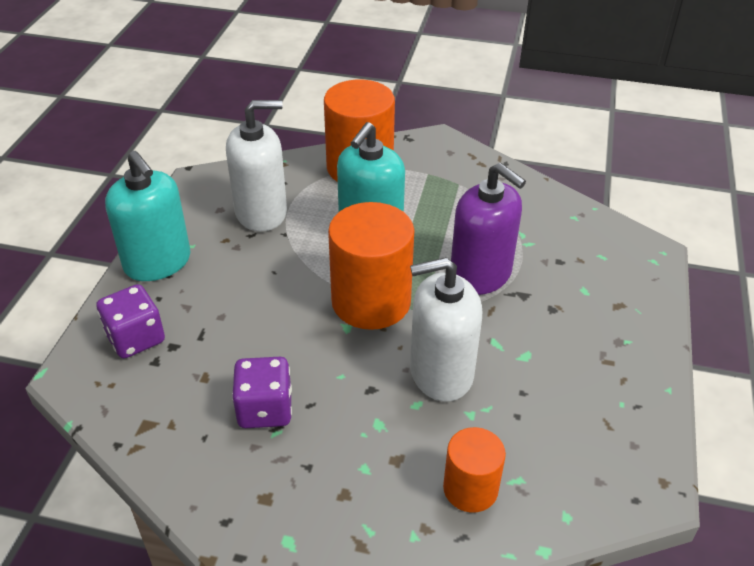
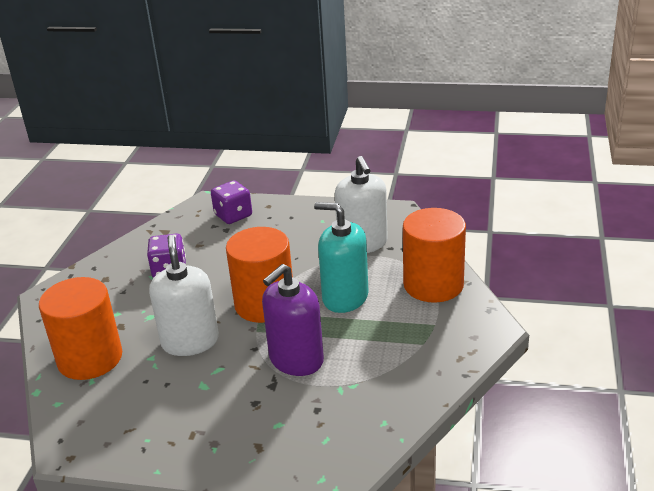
camera: 90 degrees right, 10 degrees down
turquoise soap dispenser [105,151,191,281] -> none
orange cylinder [443,427,506,512] -> orange cylinder [39,277,122,380], size x1.77

